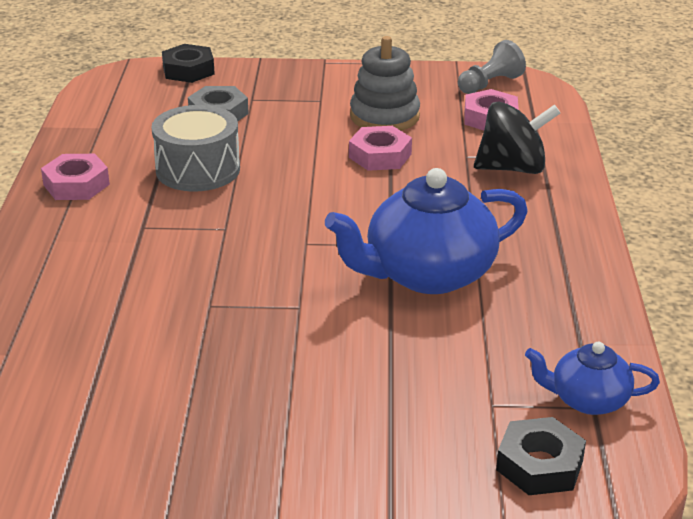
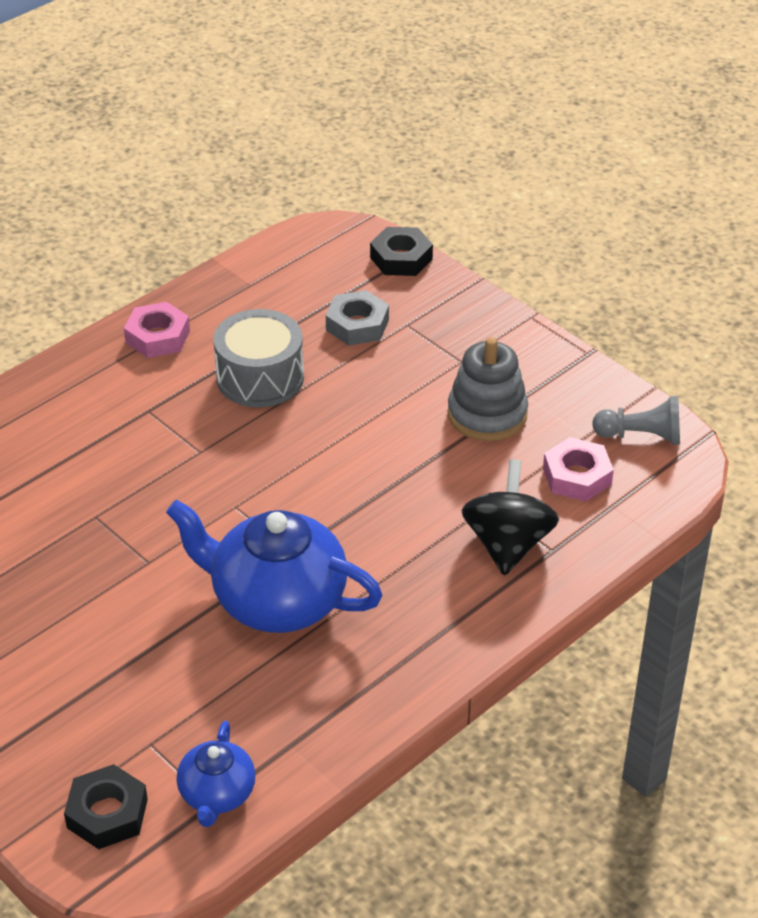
camera: 45 degrees right, 10 degrees up
pink nut [349,126,412,171] -> none
black spinning top [474,101,560,174] -> black spinning top turned 120 degrees counterclockwise [461,459,559,576]
blue teapot [525,342,660,415] -> blue teapot turned 135 degrees counterclockwise [177,721,256,827]

